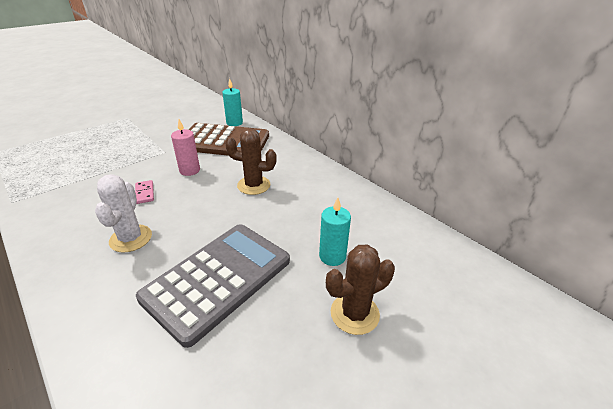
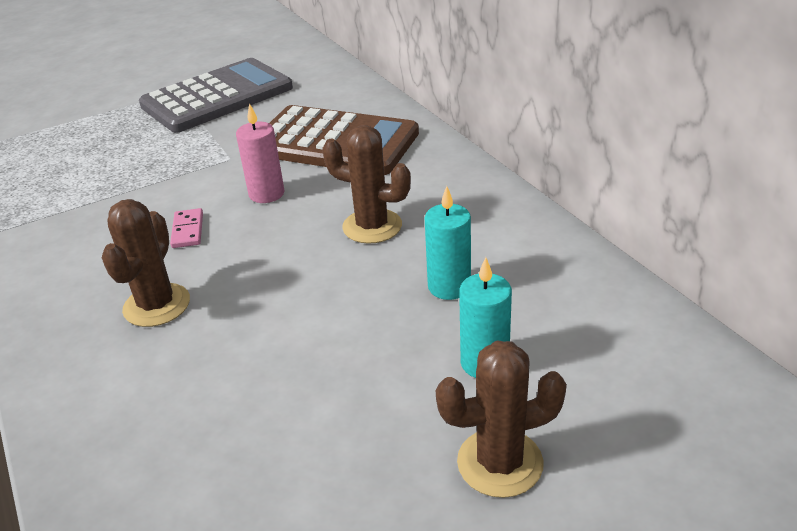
camera: 15 degrees right, 0 degrees up
white cactus [95,174,152,253] -> brown cactus [102,199,190,327]
grey calculator [136,224,290,348] -> grey calculator moved to [139,58,293,133]
turquoise candle [222,78,243,126] -> turquoise candle moved to [425,186,471,300]

